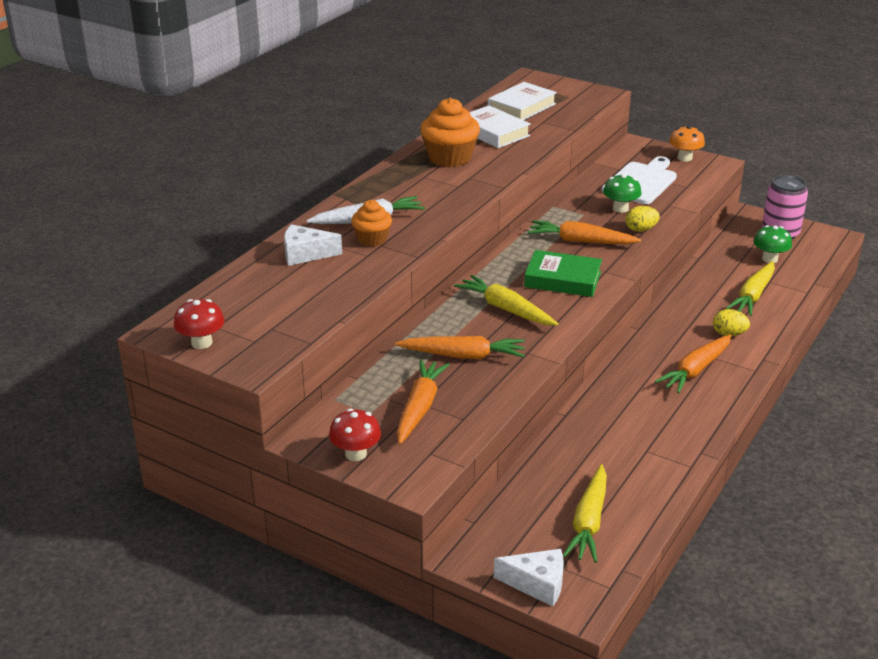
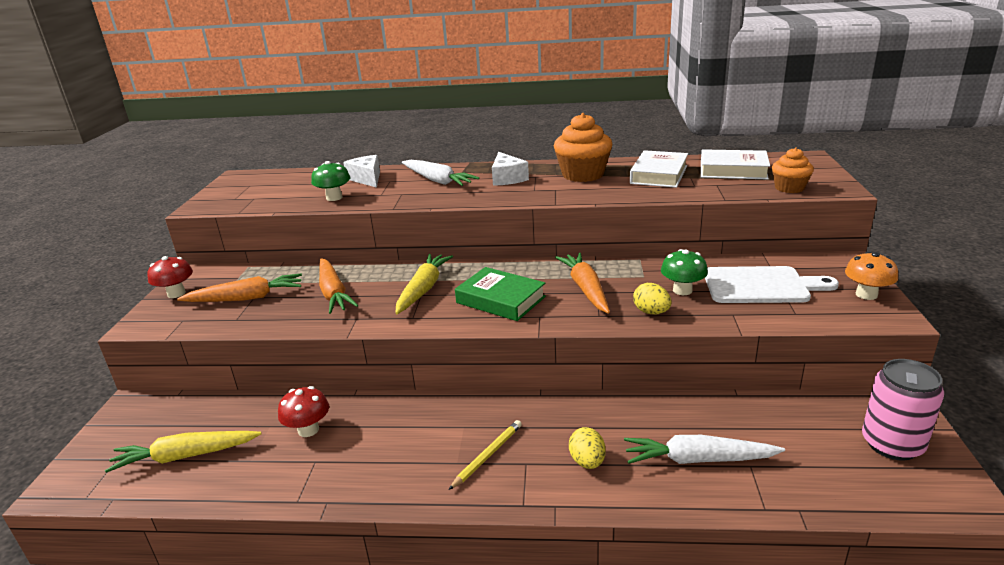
camera: 65 degrees right, 5 degrees down
red mushroom [174,299,225,349] -> red mushroom moved to [278,386,329,437]
orange cupcake [351,200,392,246] -> orange cupcake moved to [772,148,814,193]
white cheese [494,549,564,607] -> white cheese moved to [492,152,529,186]
green book [524,250,602,297] -> green book turned 45 degrees counterclockwise [455,267,546,321]
orange carrot [655,334,732,393] -> yellow pencil [449,420,522,490]
yellow carrot [726,261,775,316] -> white carrot [624,435,785,464]
green mushroom [753,225,792,263] -> green mushroom moved to [311,161,350,201]

